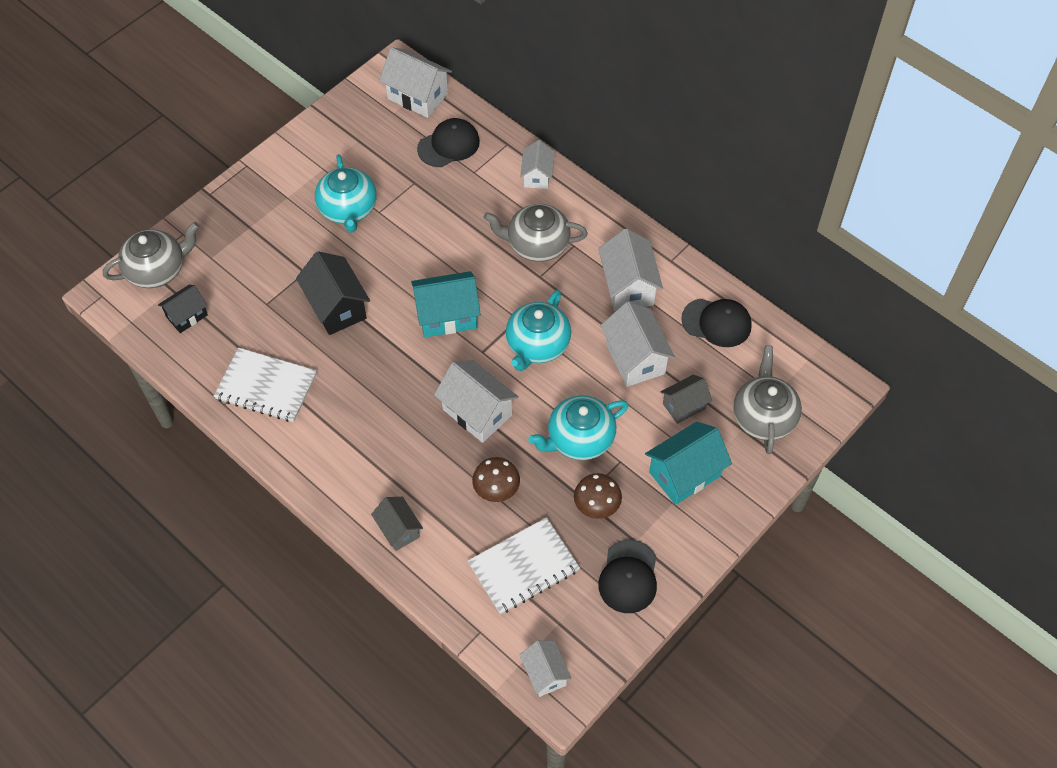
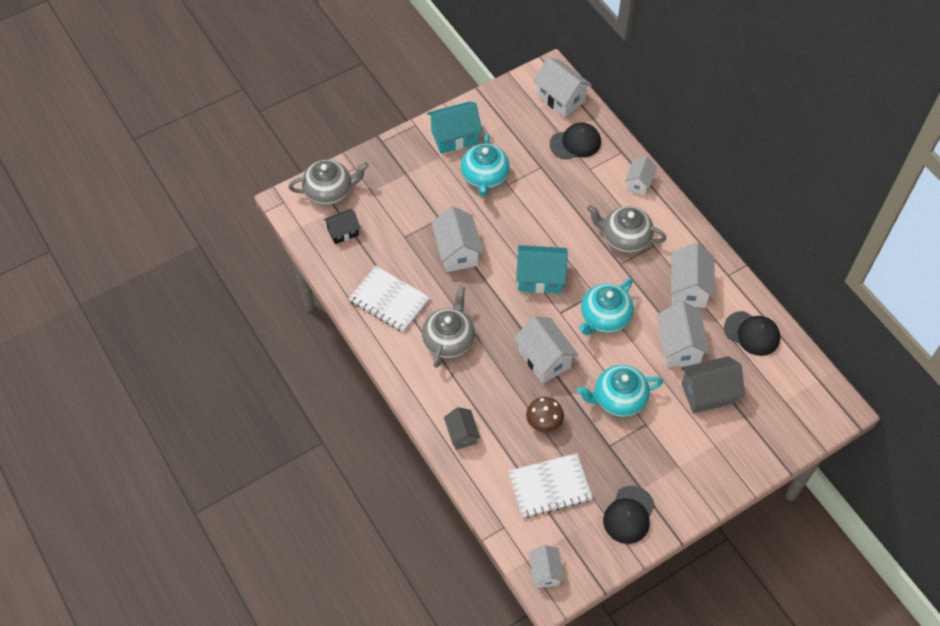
camera: 15 degrees right, 0 degrees up
black house [296,251,370,335] -> white house [431,206,483,272]
brown mushroom [574,473,622,519] -> none
turquoise house [645,422,732,505] -> turquoise house moved to [427,102,482,154]
grey house [661,375,712,424] -> grey house [681,356,745,413], size x1.61
grey teapot [733,346,802,454] -> grey teapot moved to [422,286,475,368]

